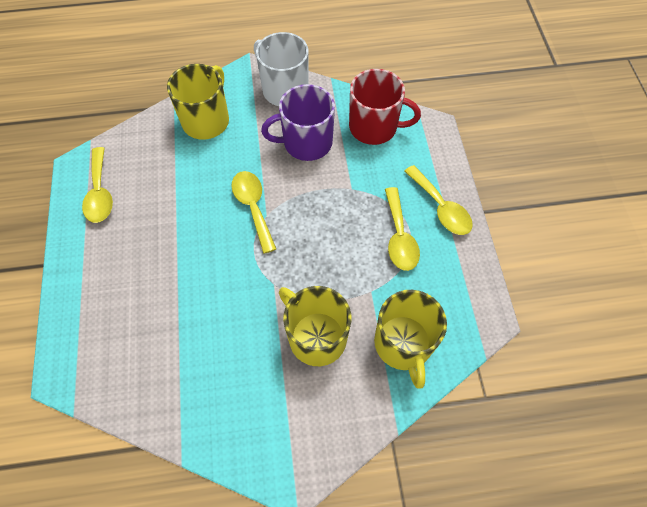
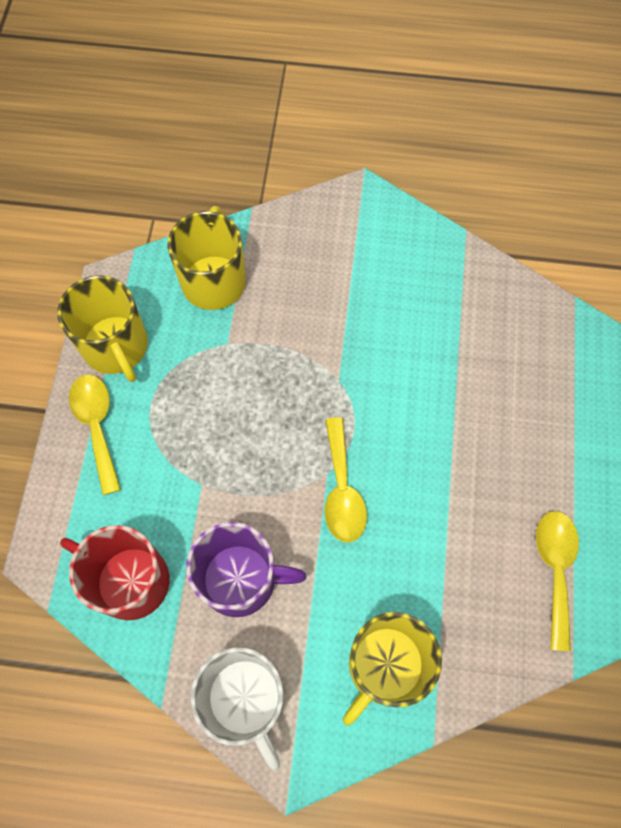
camera: 165 degrees left, 5 degrees up
yellow mug [279,286,351,366] -> yellow mug moved to [57,275,148,382]
yellow spoon [385,187,420,271] -> none

